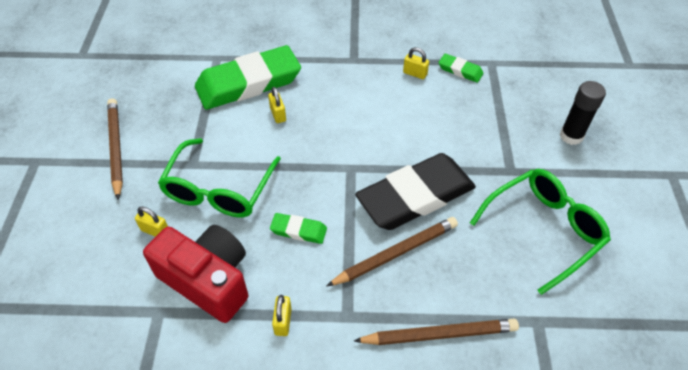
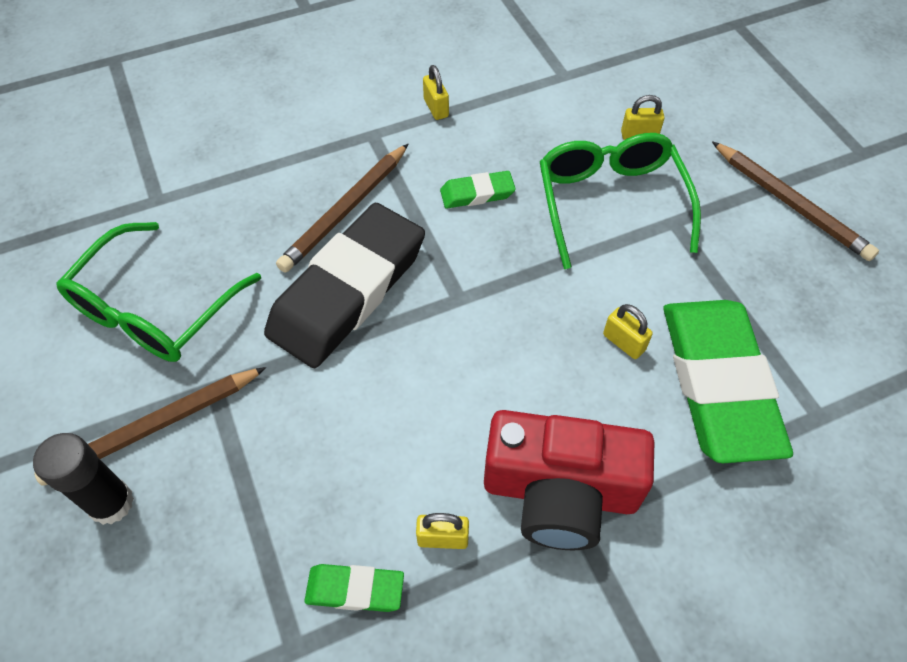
camera: 155 degrees right, 5 degrees up
red camera [143,225,248,323] -> red camera moved to [484,410,654,550]
green eraser [195,45,301,110] -> green eraser turned 45 degrees counterclockwise [663,300,793,463]
brown pencil [354,319,519,345] -> brown pencil moved to [34,367,266,486]

